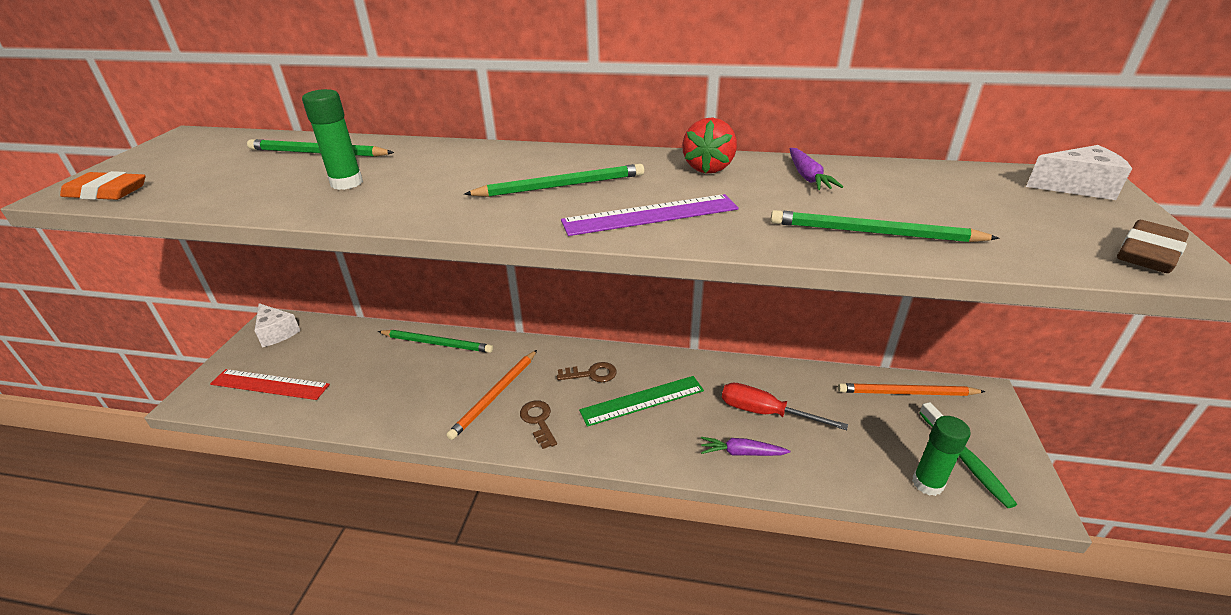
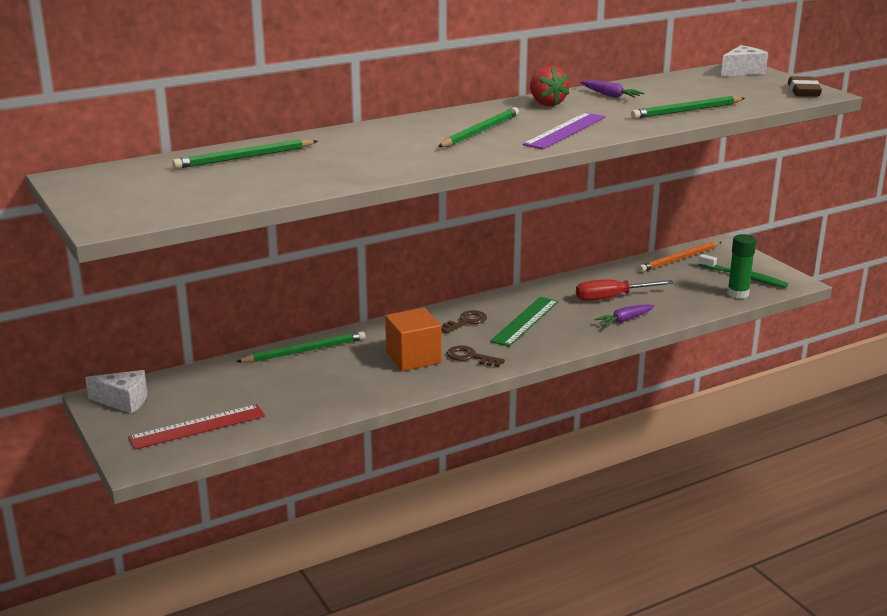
camera: 40 degrees left, 10 degrees down
orange eraser [60,171,145,200] -> none
green glue stick [302,89,363,190] -> none
orange pencil [446,350,537,440] -> orange cube [385,308,441,371]

